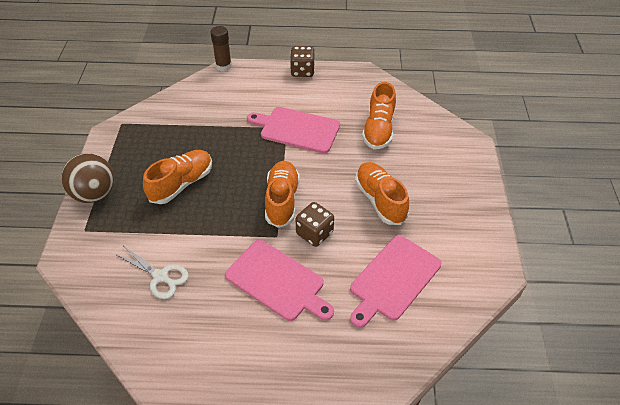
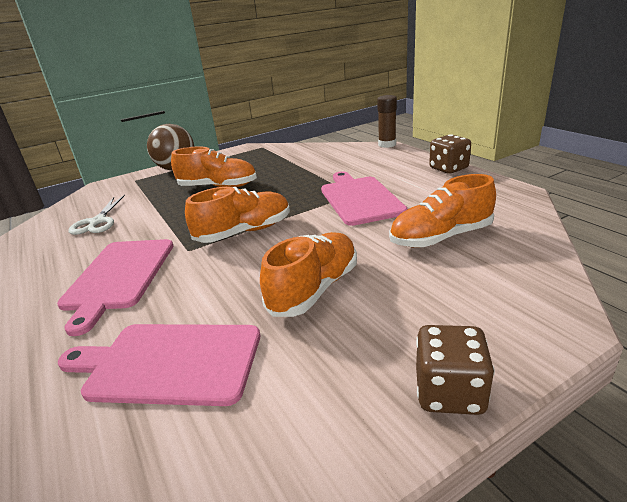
camera: 60 degrees right, 20 degrees down
brown dice [296,202,334,247] -> brown dice moved to [416,325,495,415]

